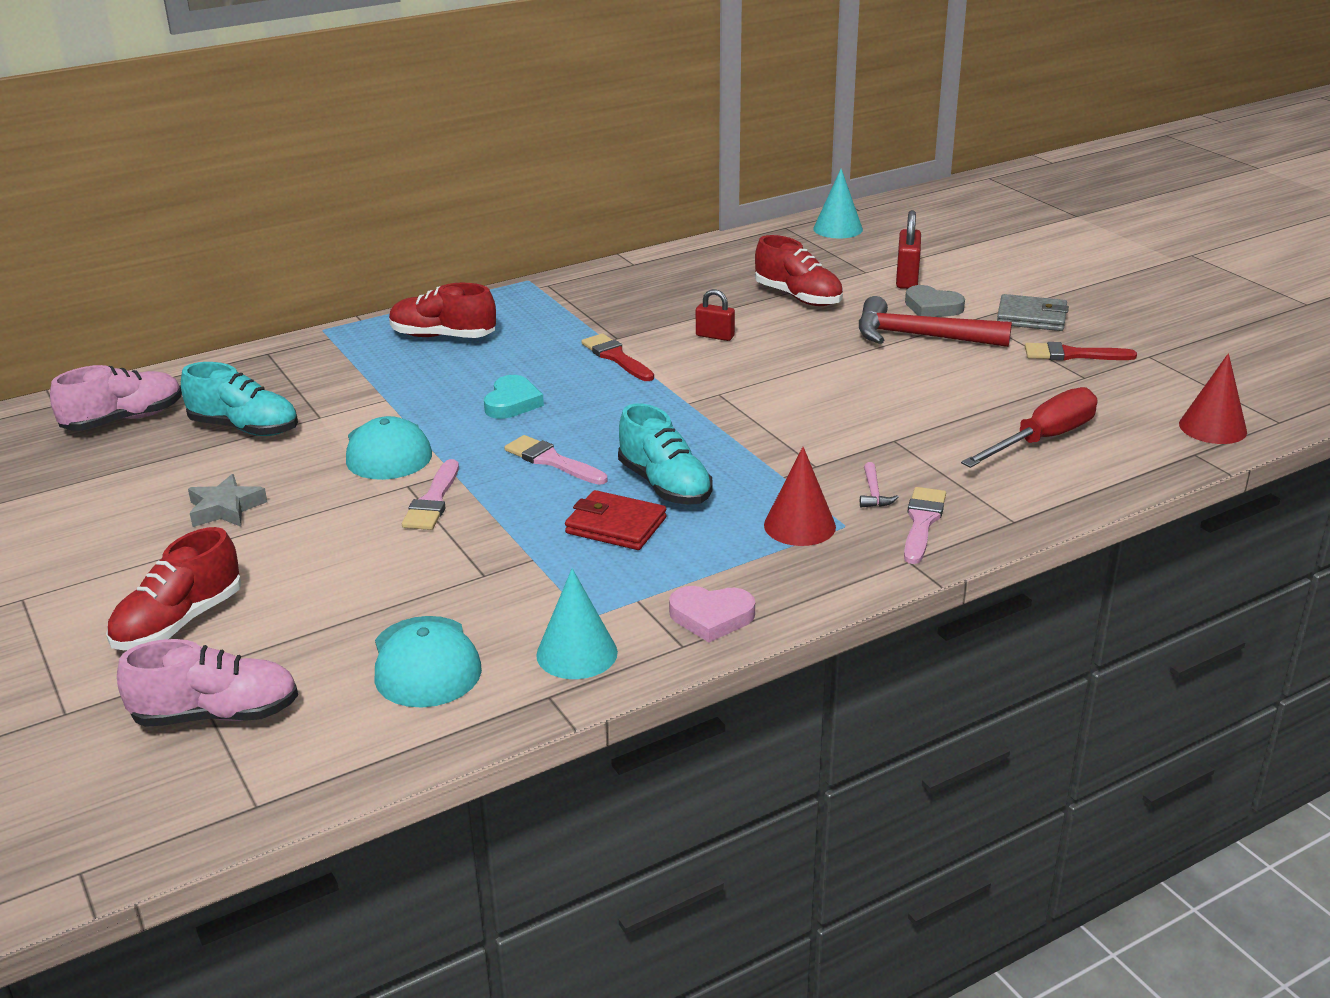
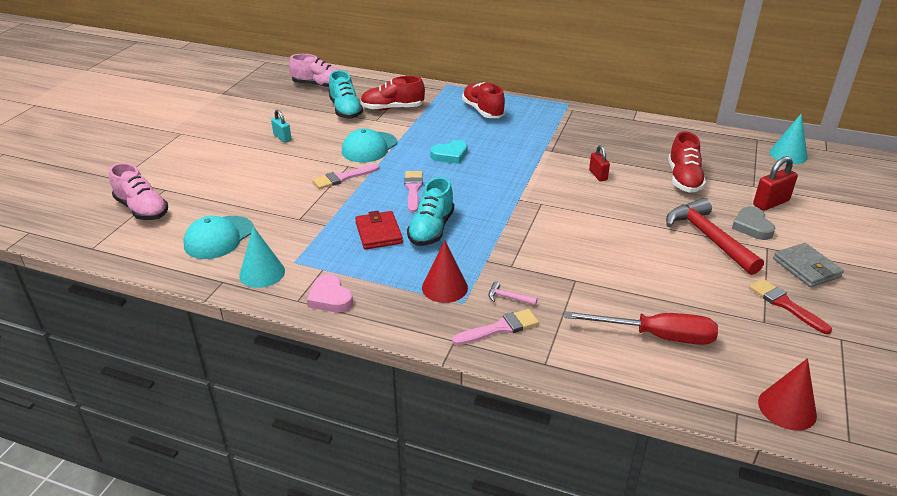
camera: 50 degrees right, 5 degrees up
red shoe [106,527,241,650] -> red shoe moved to [360,76,425,110]
grey star [188,474,267,527] -> turquoise padlock [271,110,291,143]
red brush [581,334,654,381] -> none
pink hammer [860,462,899,507] -> pink hammer turned 60 degrees clockwise [489,281,538,305]

